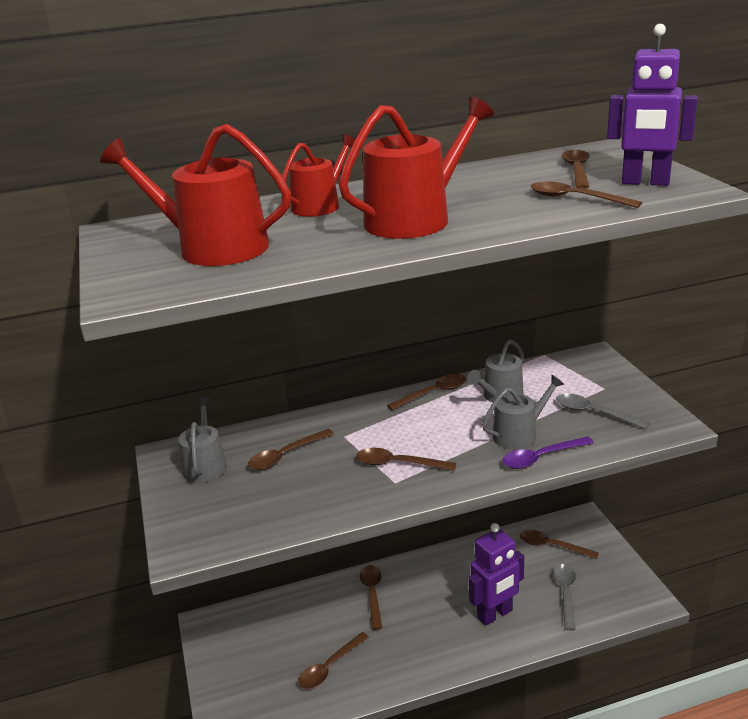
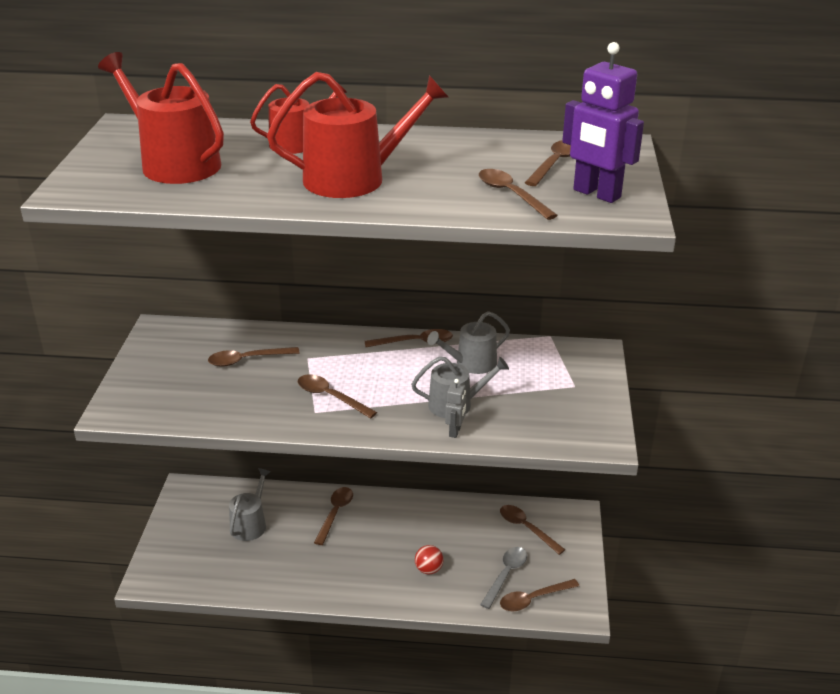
camera: 20 degrees right, 5 degrees up
grey watering can [178,397,227,483] -> grey watering can moved to [229,468,271,541]
brown spoon [298,632,369,689] -> brown spoon moved to [500,579,579,611]
purple robot [469,523,524,626] -> red ball [415,545,443,574]
purple spoon [502,436,594,469] -> grey robot [445,379,466,438]
grey spoon [556,394,650,429] -> none

